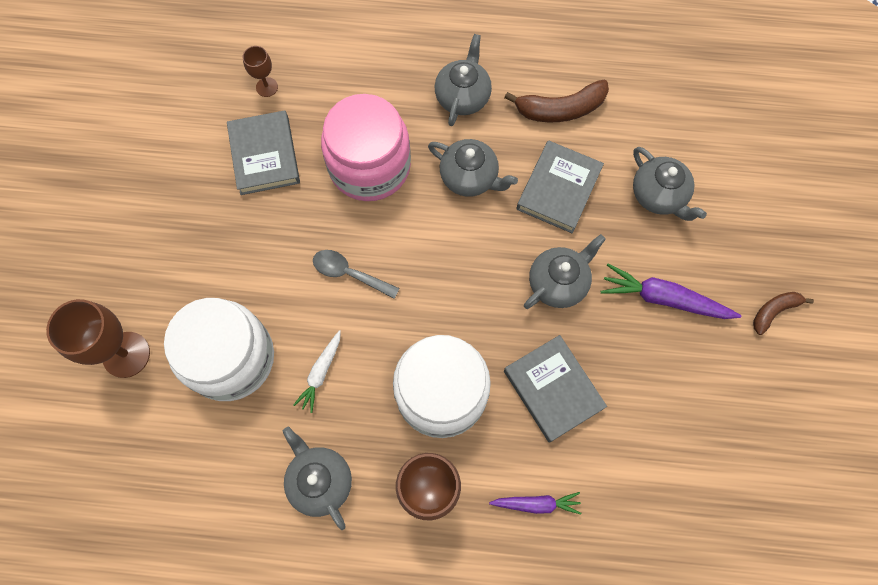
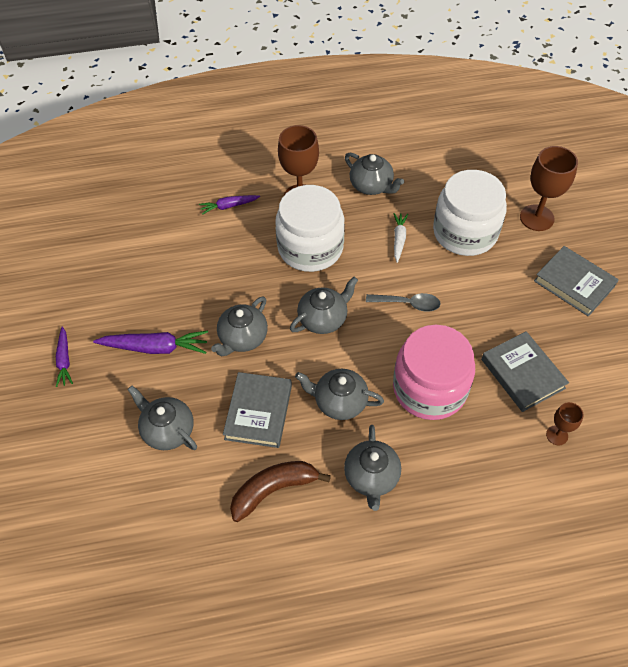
camera: 165 degrees right, 15 degrees down
grey book [504,335,607,443] -> grey book moved to [534,246,619,316]
brown banana [753,292,814,335] -> purple carrot [56,327,73,387]
none -> grey teapot [290,277,358,334]

